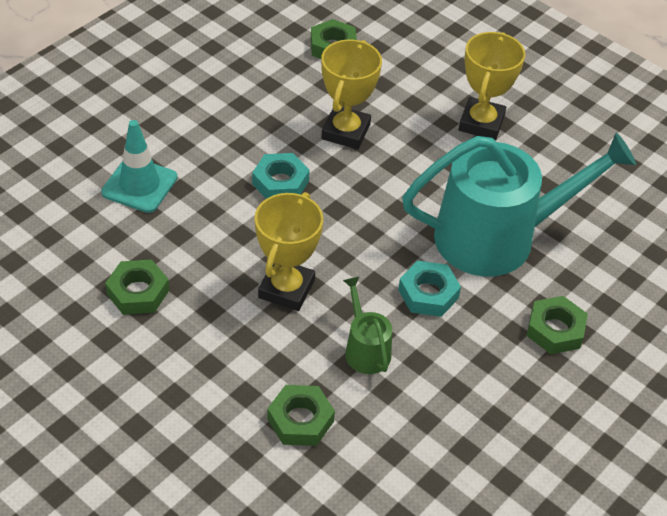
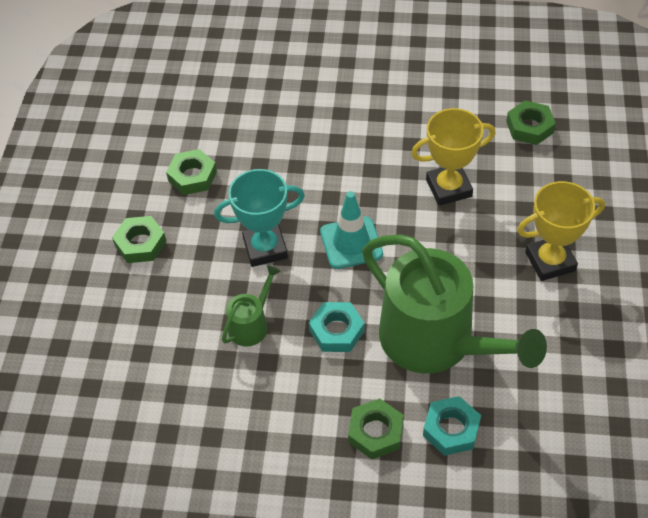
camera: 60 degrees right, 5 degrees up
turquoise traffic cone [101,120,177,213] -> turquoise traffic cone moved to [320,191,383,269]
turquoise nut [252,153,310,199] -> turquoise nut moved to [423,396,481,456]
yellow trophy [255,192,323,311] -> turquoise trophy [214,169,305,267]
green nut [267,385,335,446] -> green nut moved to [112,216,167,263]
turquoise watering can [402,133,636,276] -> green watering can [362,235,547,373]

